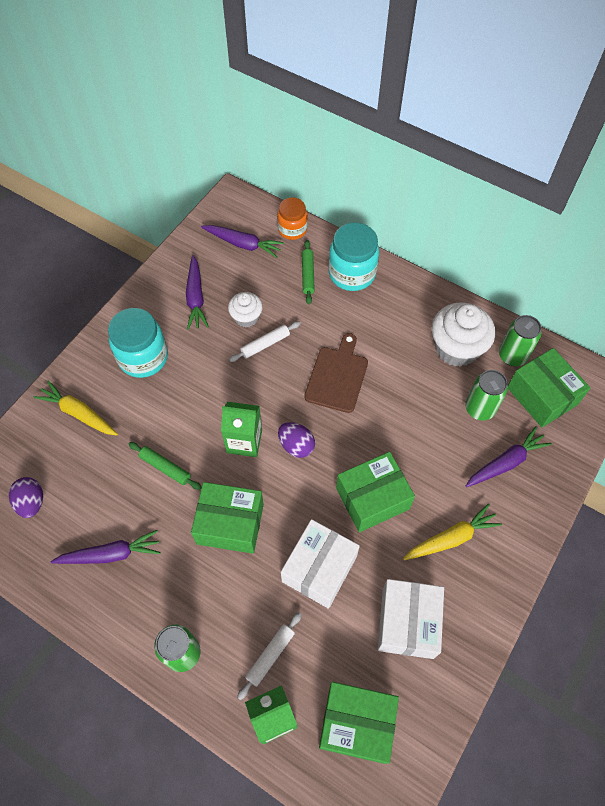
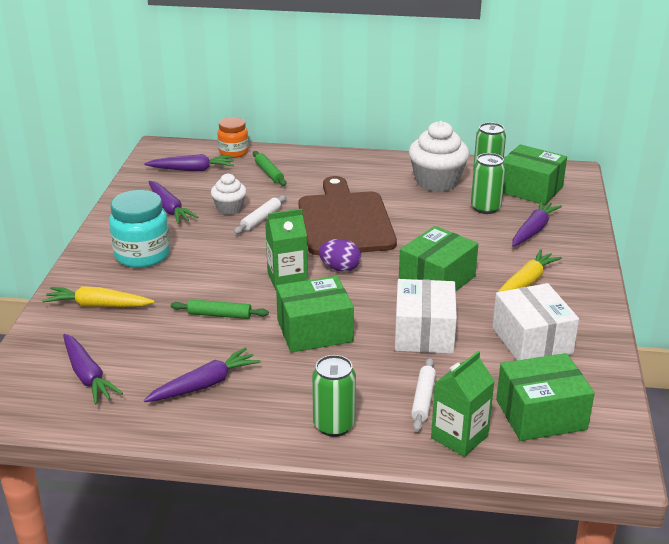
camera: 25 degrees left, 30 degrees down
purple egg [9,477,43,518] -> purple carrot [63,334,123,405]
brown cutting board [304,333,368,413] -> brown cutting board [298,176,397,255], size x1.64
turquoise jar [328,223,379,291] -> none

